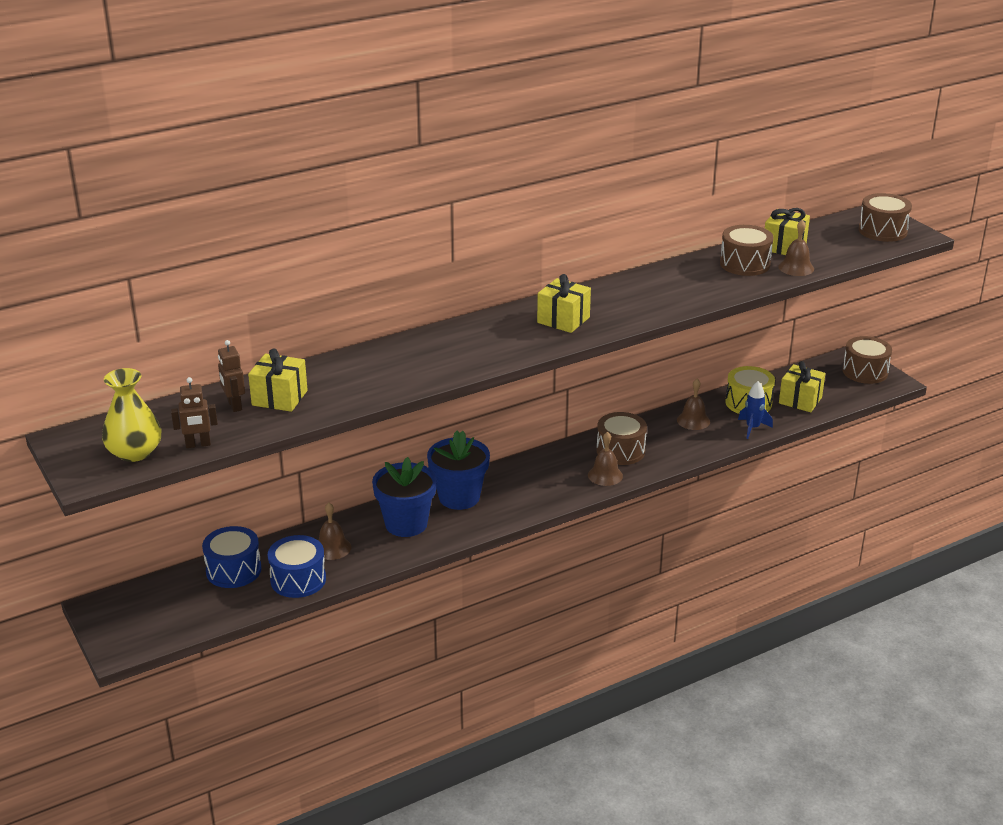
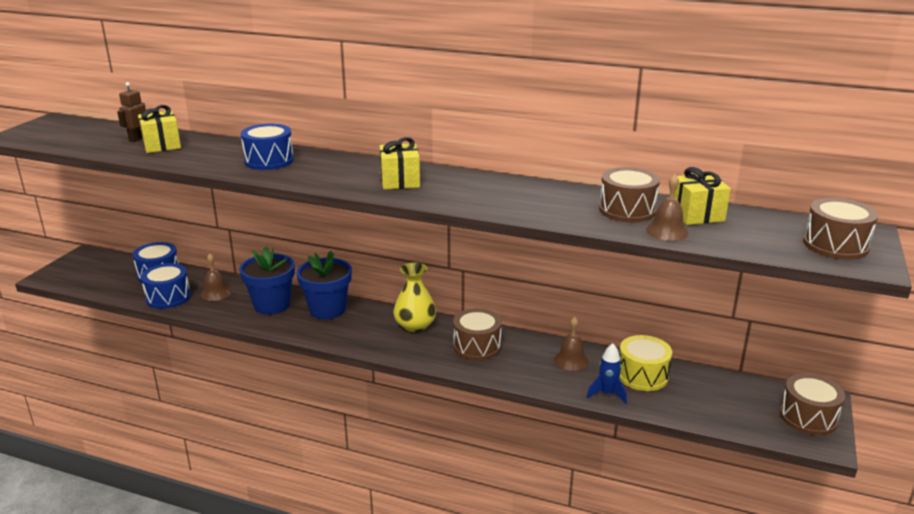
camera: 50 degrees right, 5 degrees down
yellow vase [102,368,161,462] -> yellow vase moved to [393,262,436,332]
brown robot [171,377,218,448] -> none
brown bell [588,432,623,486] -> none
yellow gift [779,361,826,412] -> none
none -> blue drum [241,124,294,170]

